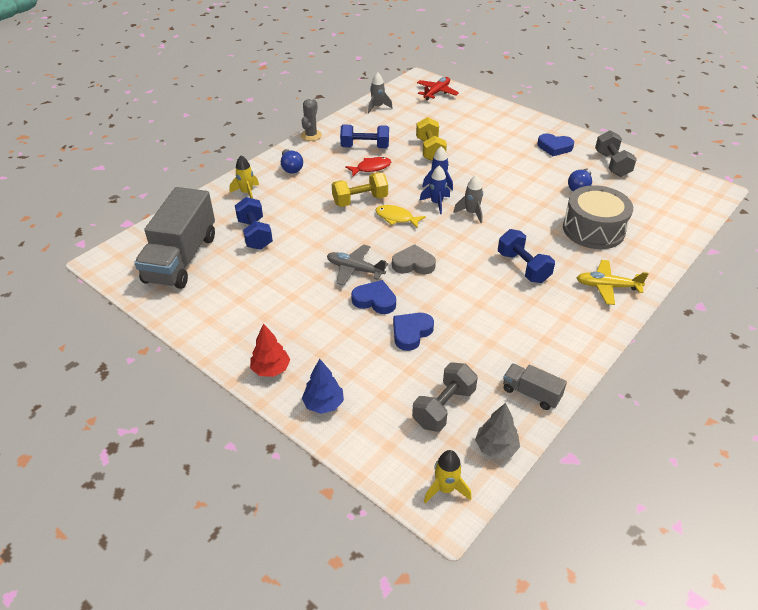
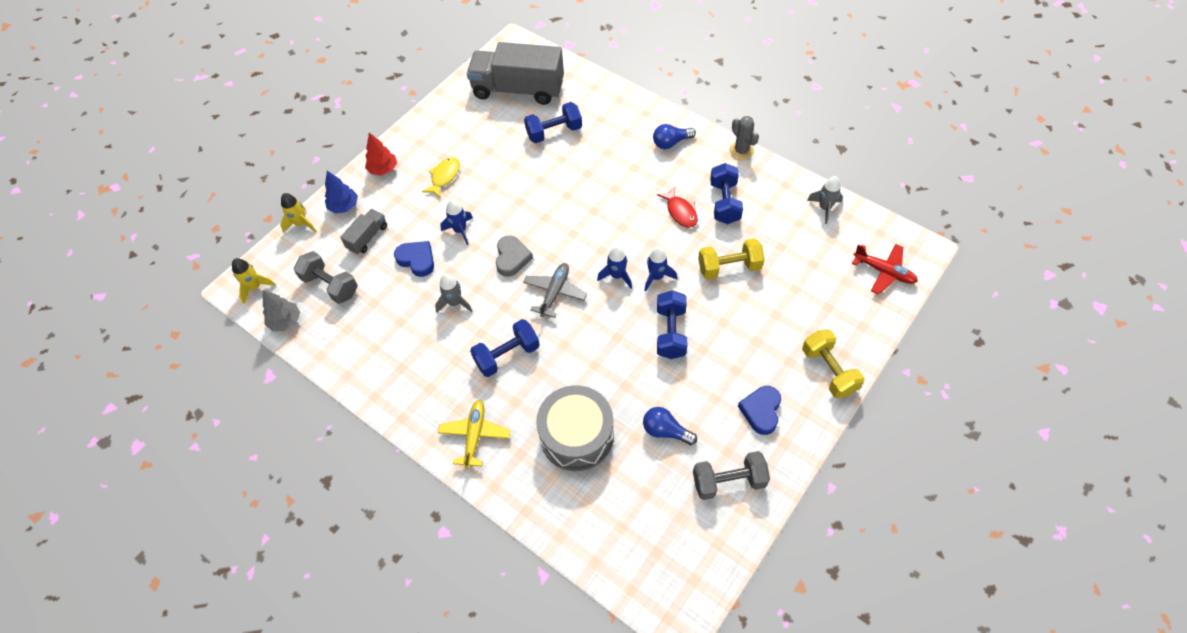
camera: 90 degrees right, 15 degrees up
yellow rocket [229,155,259,199] -> yellow rocket moved to [280,193,316,233]
grey cactus [301,99,322,141] -> grey cactus turned 45 degrees clockwise [729,116,759,160]
grey plane [327,244,388,286] -> grey plane moved to [523,263,587,318]
yellow dumbbell [332,172,388,207] -> yellow dumbbell moved to [802,329,865,398]
blue heart [351,280,396,314] -> blue rocket [440,200,473,245]
yellow fish [375,205,426,228] -> yellow fish moved to [422,157,460,198]
grey rocket [453,175,483,223] -> grey rocket moved to [435,274,472,313]
grey truck [503,363,567,410] -> grey truck moved to [340,209,387,254]
none -> blue dumbbell [657,290,687,359]

